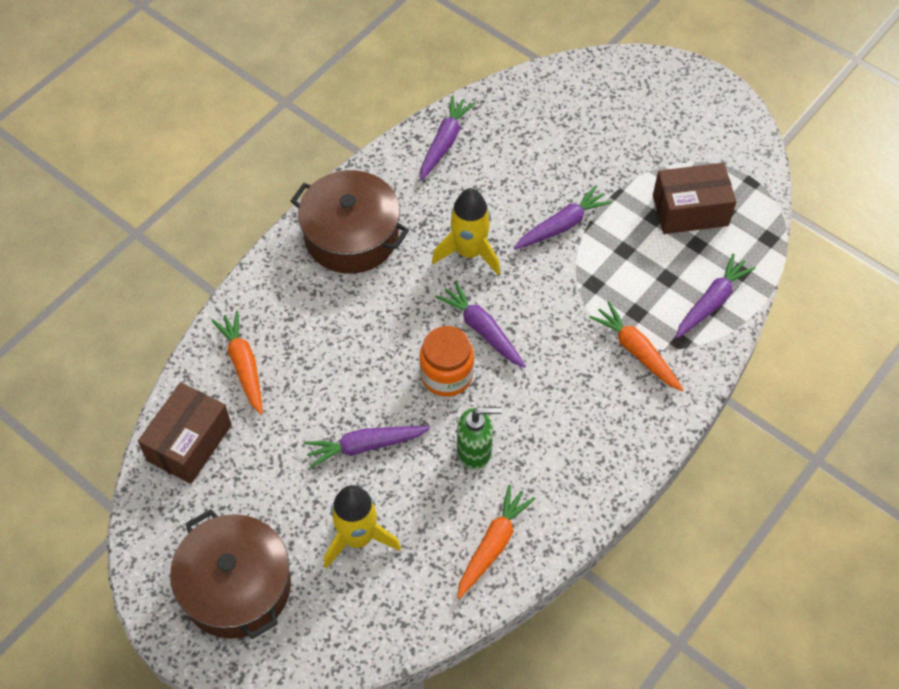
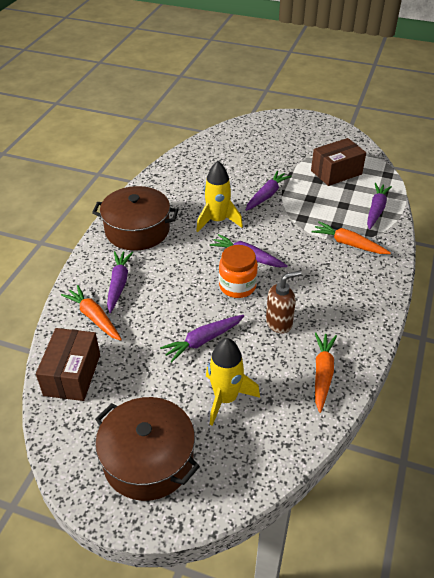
camera: 20 degrees left, 15 degrees down
purple carrot [420,95,475,180] -> purple carrot moved to [107,251,133,313]
green soap dispenser [457,407,502,470] -> brown soap dispenser [266,271,301,334]

